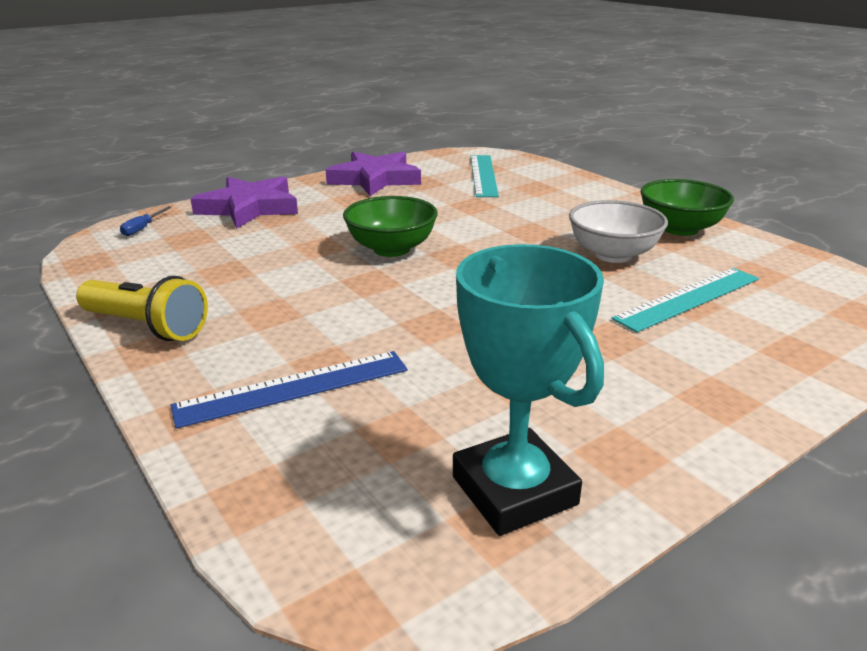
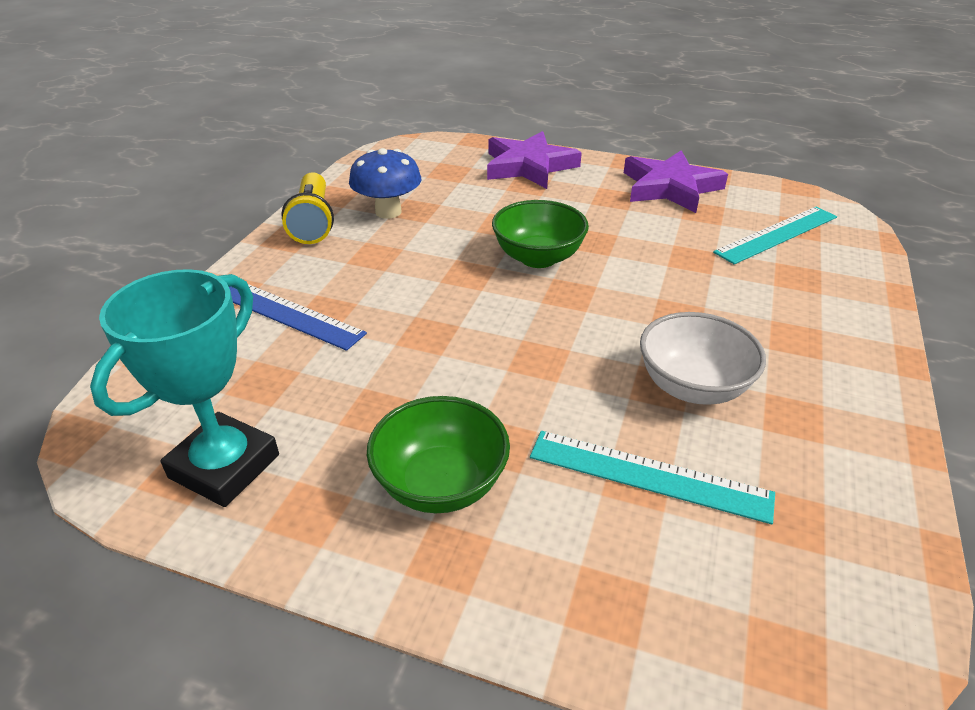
camera: 55 degrees right, 10 degrees up
blue screwdriver [120,206,172,236] -> none
green bowl [640,179,734,236] -> green bowl moved to [367,396,510,513]
none -> blue mushroom [349,148,421,219]

